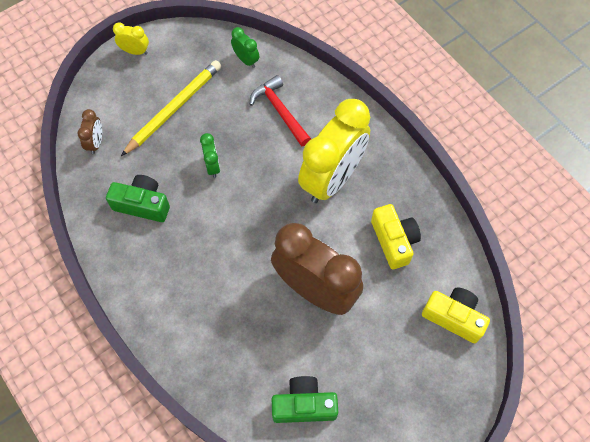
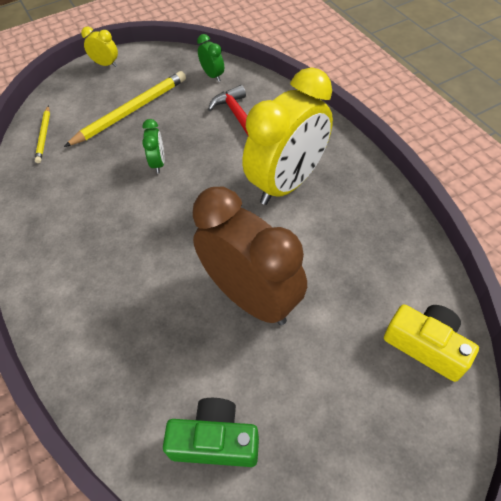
camera: 10 degrees right, 10 degrees down
brown clock [77,109,102,154] -> yellow pencil [35,105,50,163]
green camera [106,175,170,222] -> none
yellow camera [371,204,421,269] -> none

